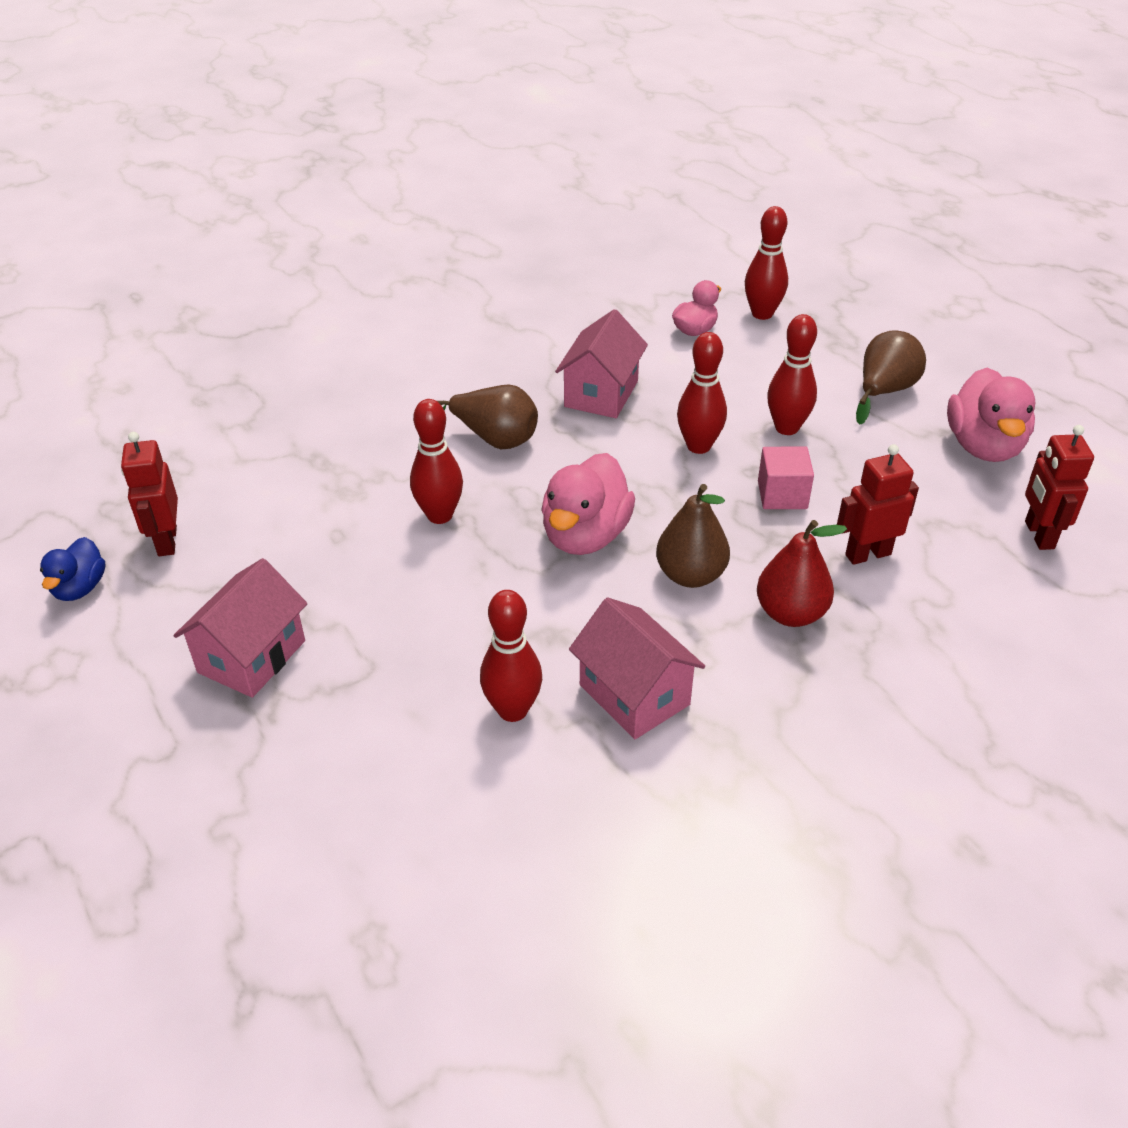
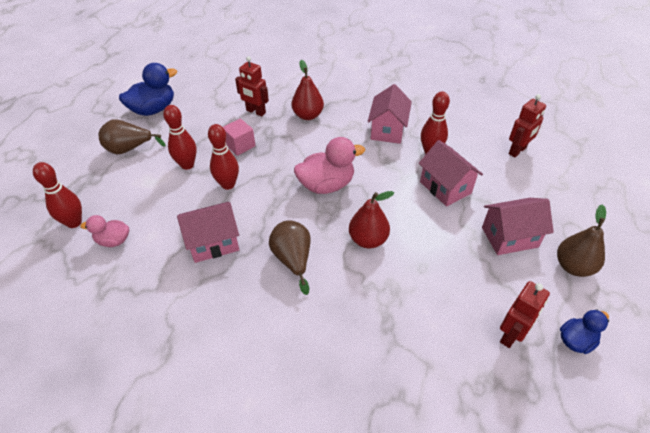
camera: 130 degrees left, 5 degrees up
red bowling pin [410,399,463,524] -> red pear [349,191,394,248]
brown pear [656,484,730,588] -> brown pear moved to [557,204,606,277]
pink duck [947,368,1035,462] -> blue duck [119,63,177,116]
red robot [1025,425,1094,550] -> red robot moved to [509,94,546,157]
none -> pink house [419,140,483,207]

